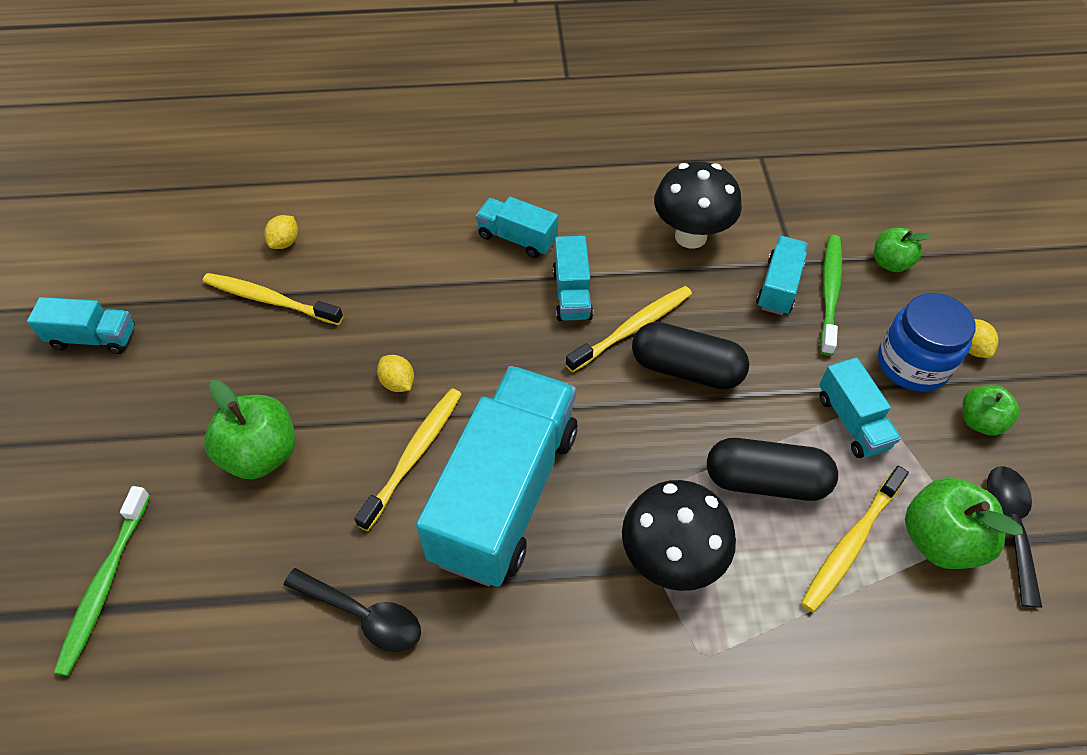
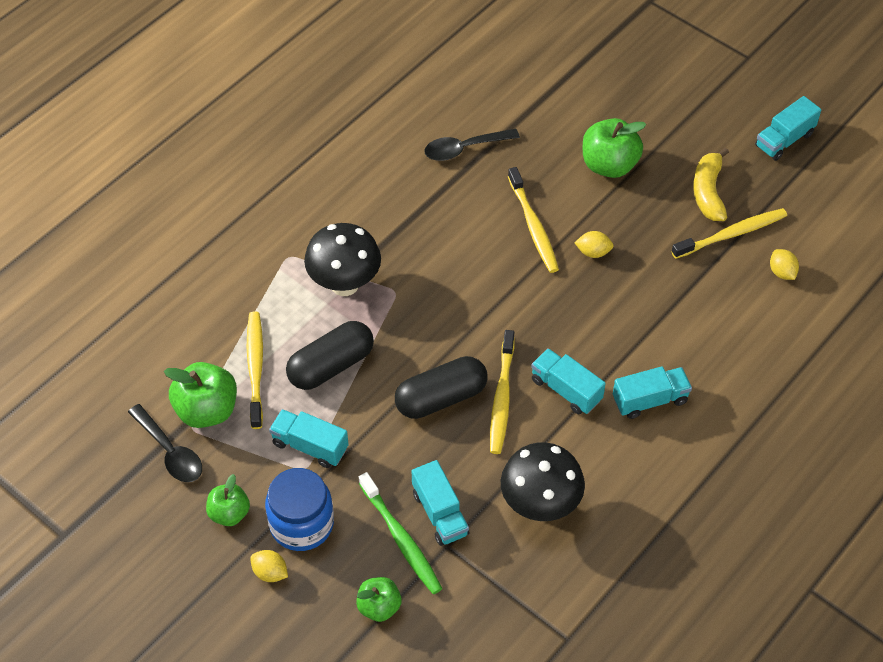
camera: 135 degrees right, 0 degrees up
green toothbrush [54,486,151,676] -> none
turquoise truck [416,366,577,587] -> none
none -> yellow banana [693,148,729,221]

